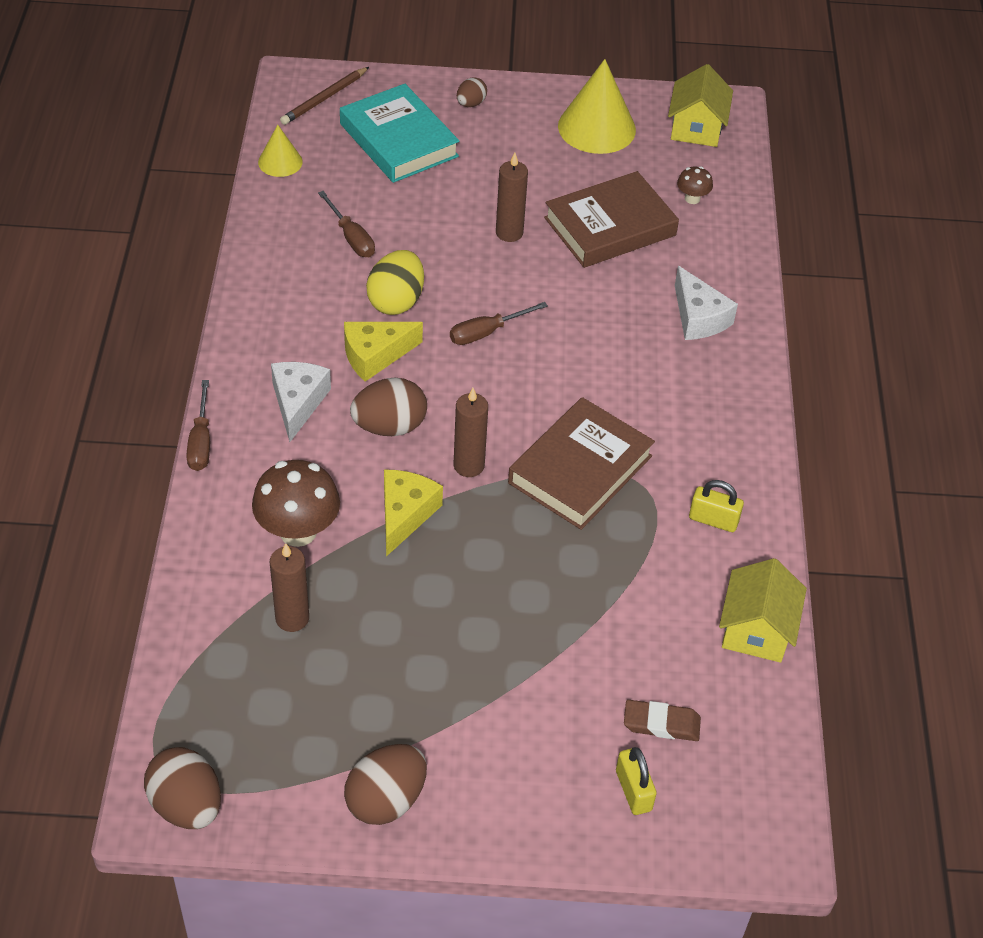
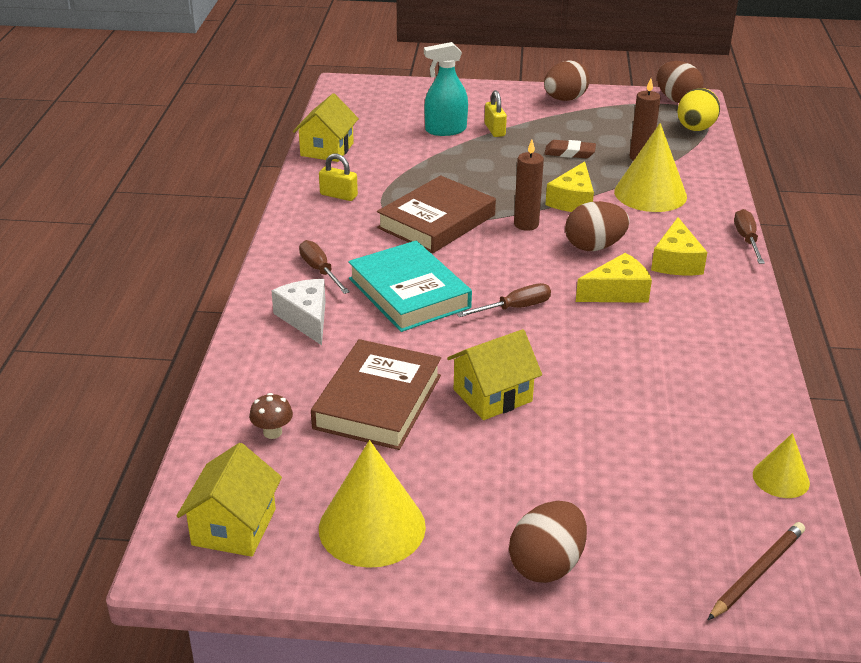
camera: 175 degrees left, 15 degrees down
brown mushroom [252,460,340,547] -> yellow cone [614,123,687,212]
white cheese [271,362,331,442] -> yellow cheese [651,217,707,275]
brown screwdriver [318,191,375,257] -> brown screwdriver moved to [299,240,350,294]
turquoise book [340,84,459,183] -> turquoise book moved to [348,241,472,332]
yellow egg [366,250,424,315] -> yellow egg moved to [677,88,720,131]
brown egg [457,77,487,107] -> brown egg [509,501,587,583], size x1.77
brown candle [496,153,528,242] -> yellow house [447,329,542,420]
brown book [544,171,679,268] -> brown book turned 45 degrees counterclockwise [311,339,441,450]
yellow padlock [616,747,657,815] -> yellow padlock moved to [485,90,507,137]
brown eraser [624,700,701,741] -> brown eraser moved to [544,140,596,158]
none -> turquoise spray bottle [424,42,468,136]

